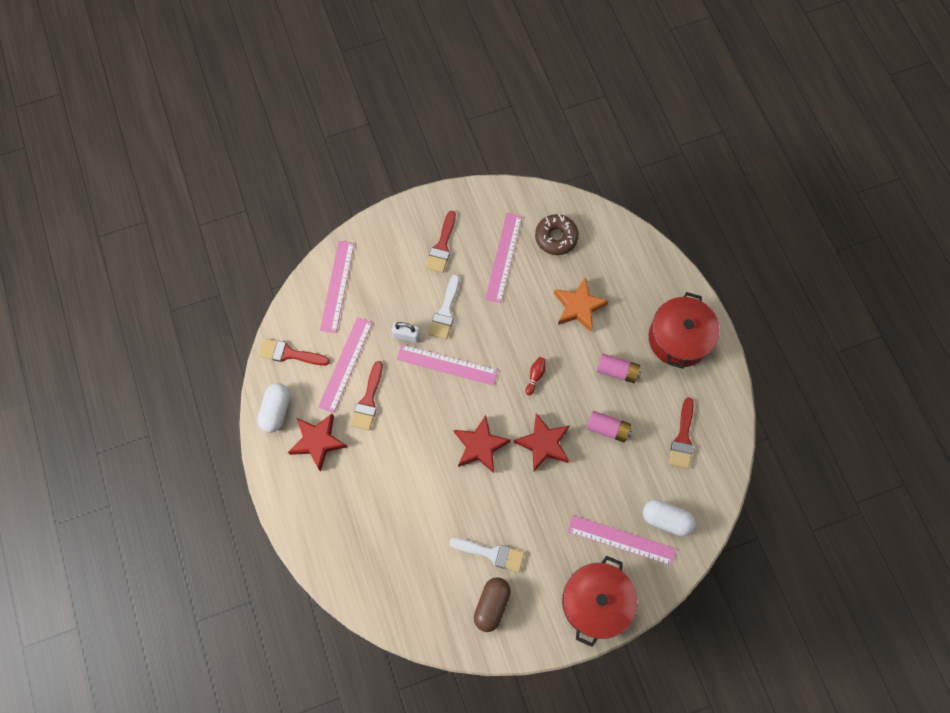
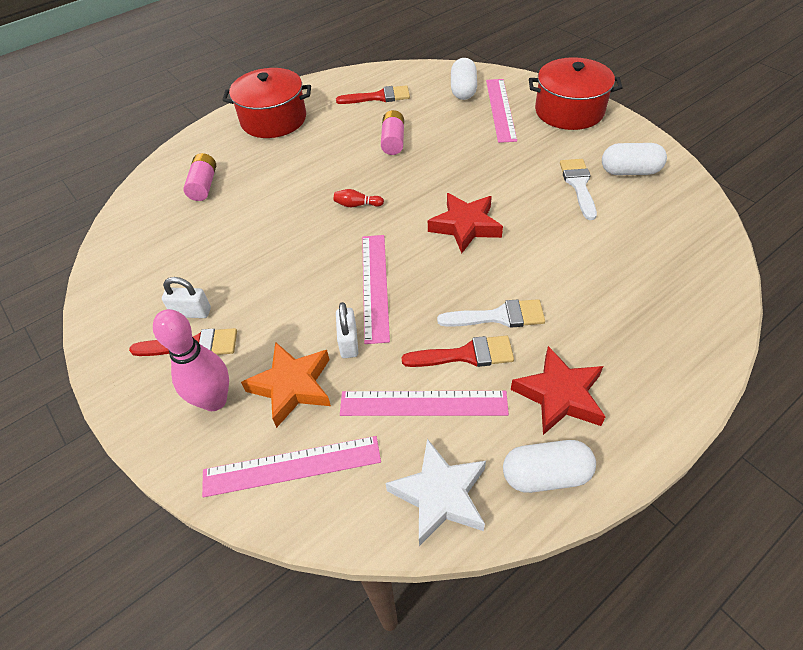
camera: 105 degrees left, 20 degrees down
red brush [259,338,330,366] -> white star [386,439,486,546]
white brush [429,274,460,339] -> white brush moved to [437,299,545,328]
brown capsule [474,577,511,632] -> white capsule [602,143,667,175]
pink ruler [485,213,522,303] -> none
red star [514,413,570,471] -> none
brown donut [535,214,579,255] -> none
orange star [554,277,609,332] -> orange star moved to [241,342,331,428]
pink battery [597,354,641,383] -> pink battery moved to [183,153,216,201]
none -> pink bowling pin [153,309,229,411]
none -> white padlock [162,277,211,318]

